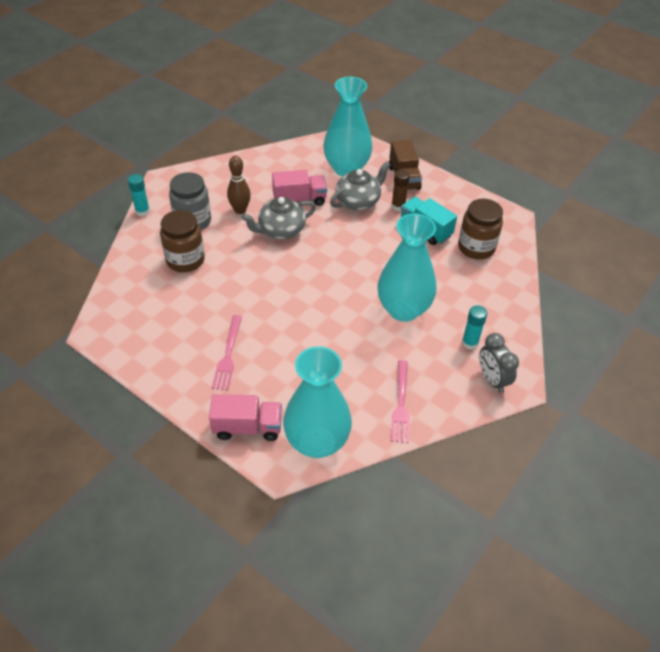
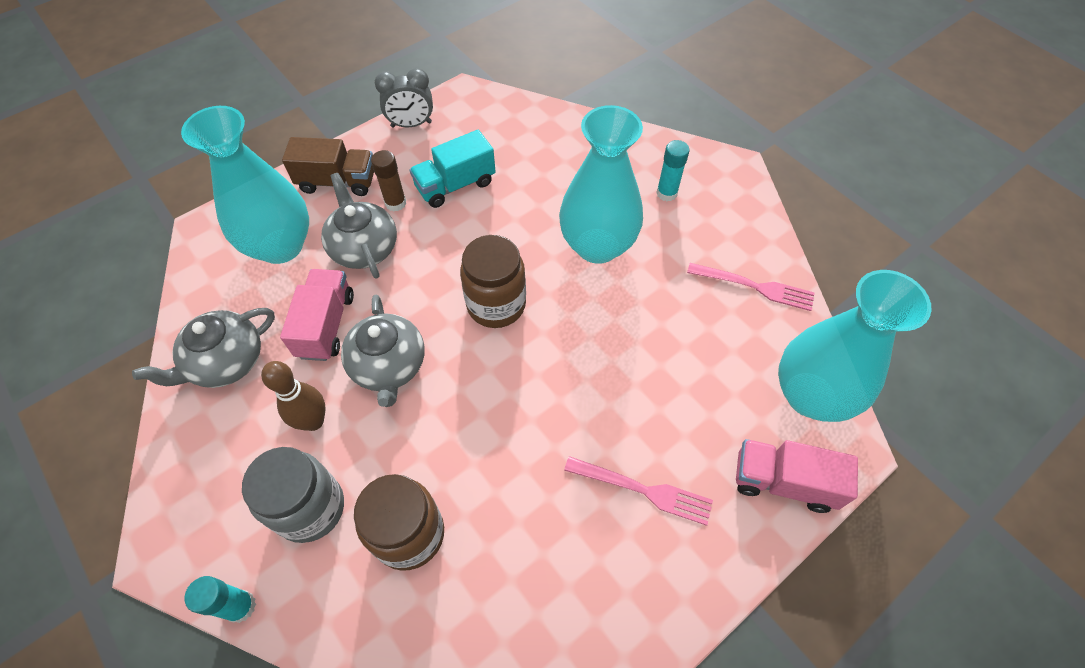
camera: 75 degrees left, 10 degrees up
pink truck [209,394,282,441] -> pink truck turned 90 degrees counterclockwise [736,439,858,513]
brown jar [458,199,503,259] -> brown jar moved to [460,235,526,328]
grey clock [479,333,519,393] -> grey clock moved to [375,68,433,128]
none -> grey teapot [132,308,275,388]

